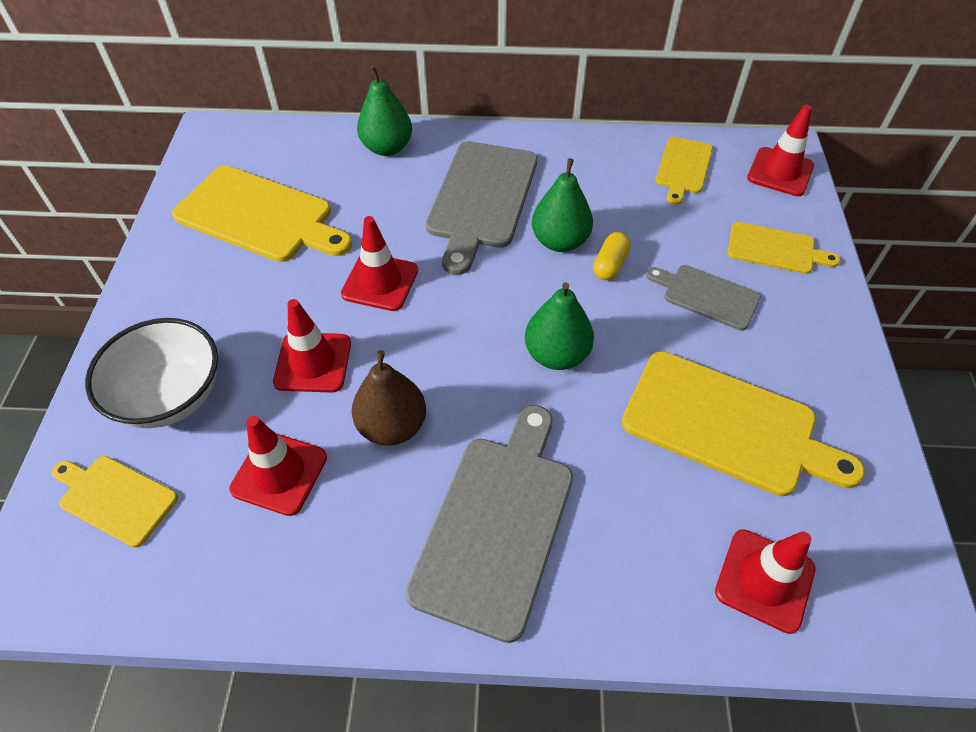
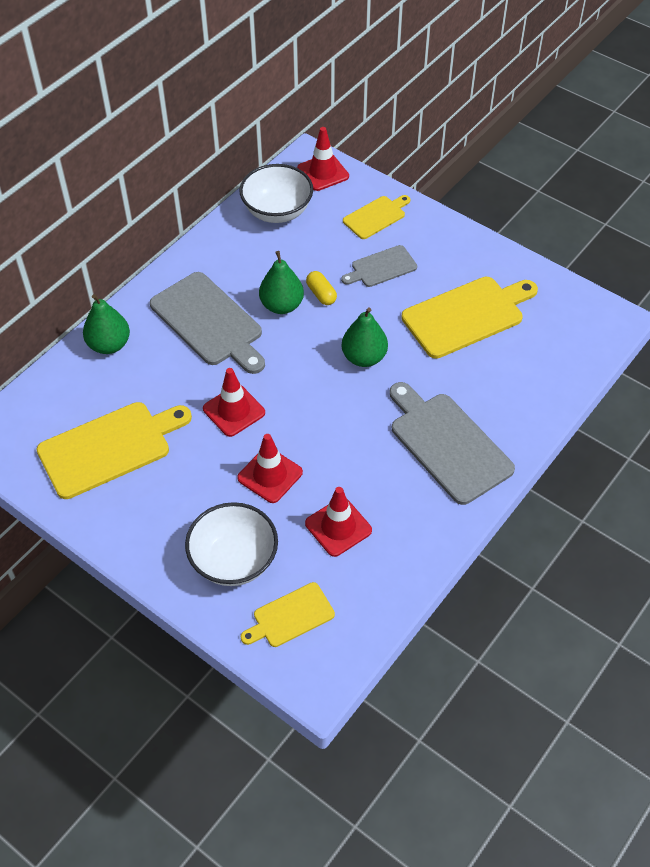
camera: 55 degrees left, 0 degrees up
brown pear [352,350,426,446] -> none
yellow cutting board [655,137,713,205] -> white bowl [239,164,313,223]
red traffic cone [715,529,815,634] -> none

